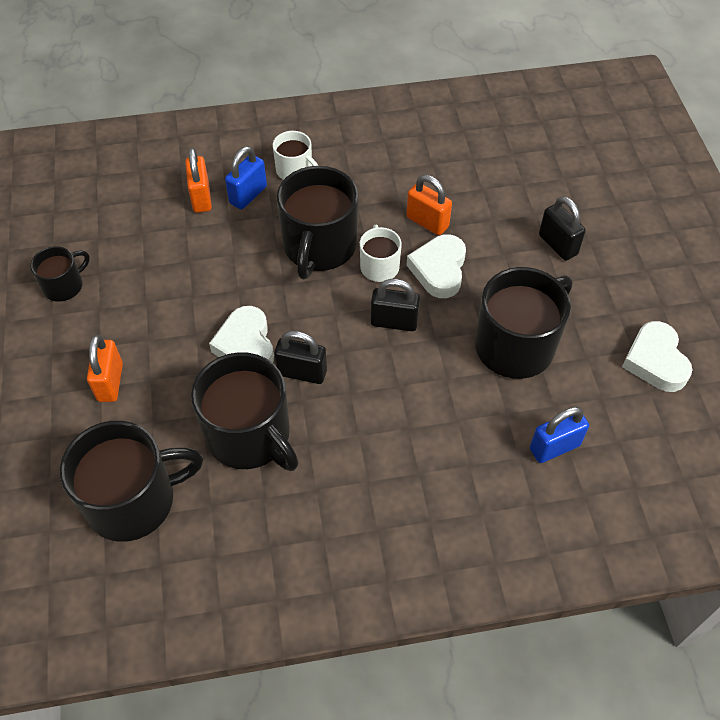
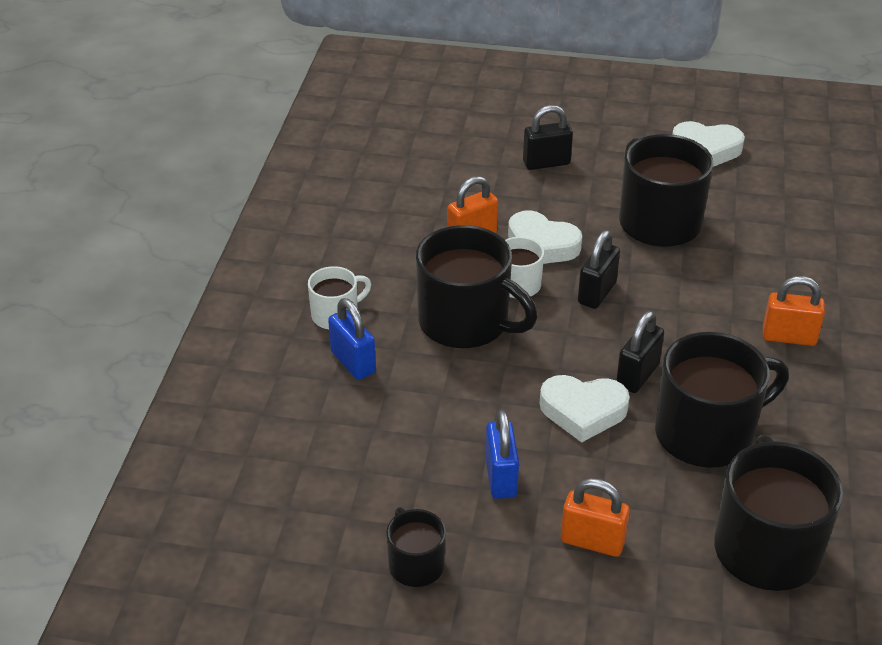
camera: 70 degrees left, 15 degrees down
orange padlock [185,148,212,213] -> orange padlock moved to [763,276,825,346]
blue padlock [530,407,589,463] -> blue padlock moved to [485,410,519,499]

